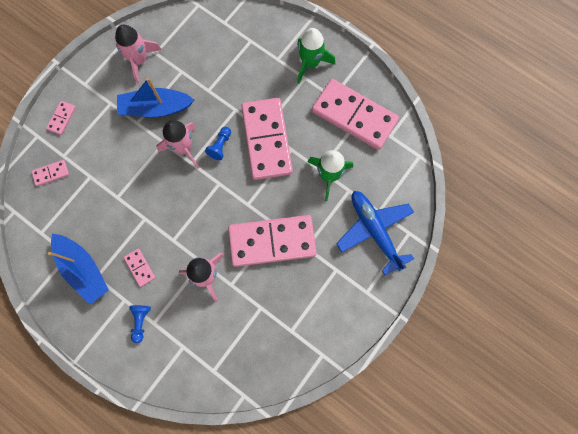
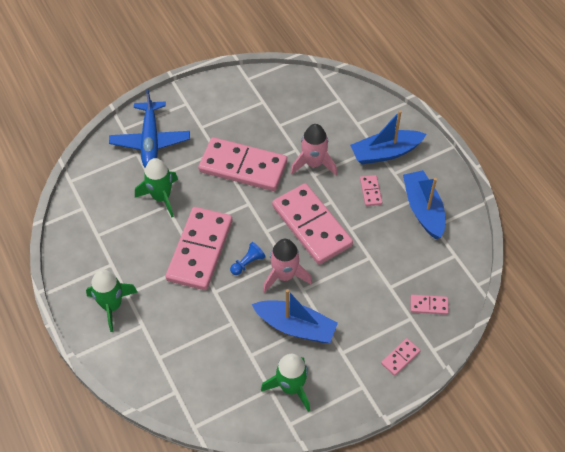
camera: 155 degrees left, 20 degrees down
pink rocket [115,25,162,83] -> green rocket [261,354,310,412]
blue pawn [129,305,151,343] -> blue boat [350,110,427,164]
pink domino [312,79,399,150] -> pink domino moved to [272,183,353,265]

